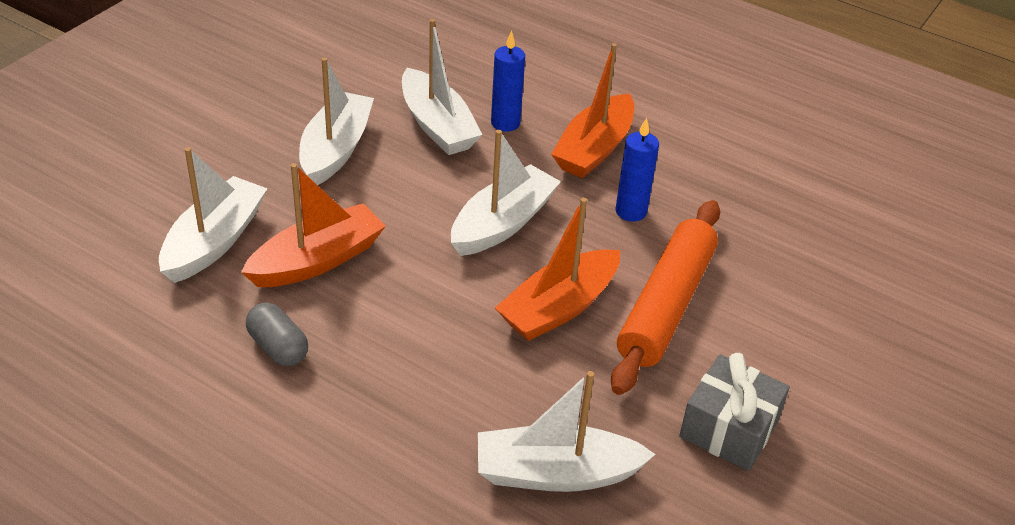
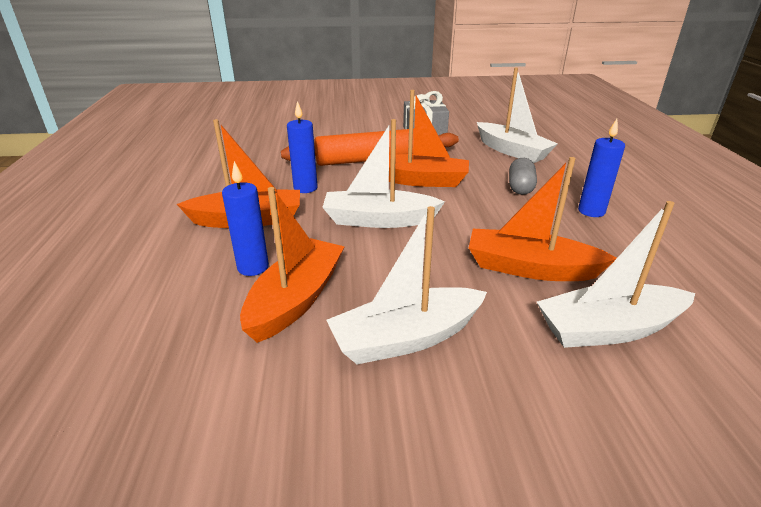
camera: 125 degrees left, 10 degrees down
grey capsule [246,302,308,366] -> grey capsule moved to [509,158,537,195]
white boat [402,19,482,155] -> orange boat [240,187,345,343]
none -> blue candle [578,119,625,217]

